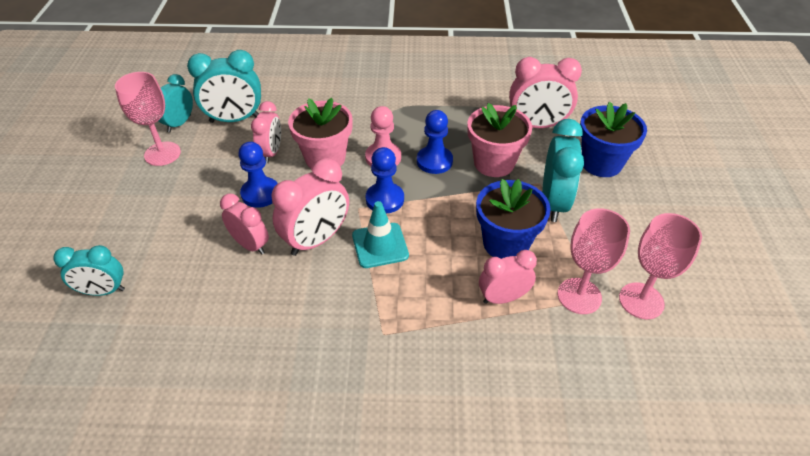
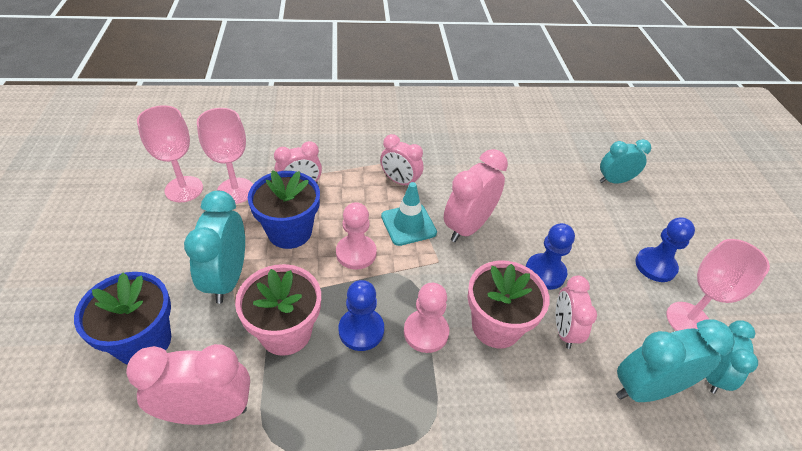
camera: 170 degrees right, 0 degrees up
pink clock [220,194,269,255] -> pink clock moved to [380,134,424,185]
blue pawn [365,147,404,214] -> blue pawn moved to [635,217,695,282]
none -> pink pawn [336,202,377,270]

